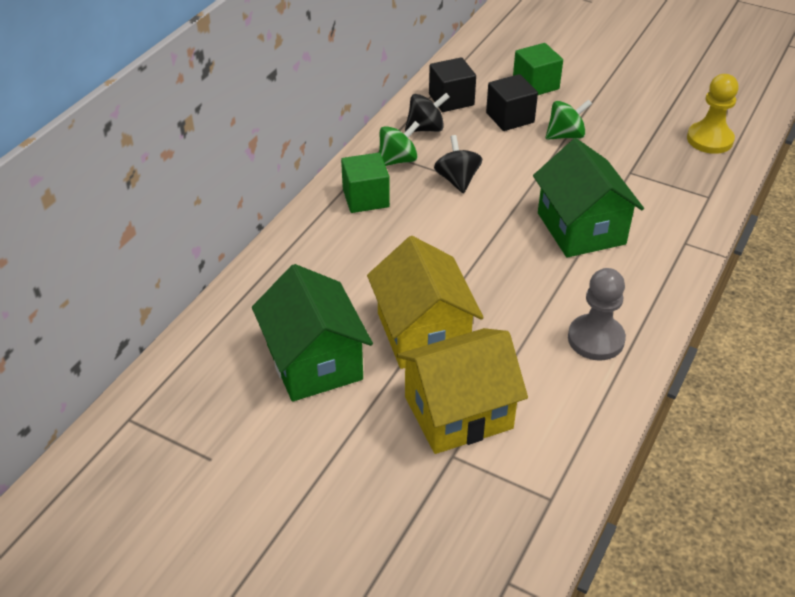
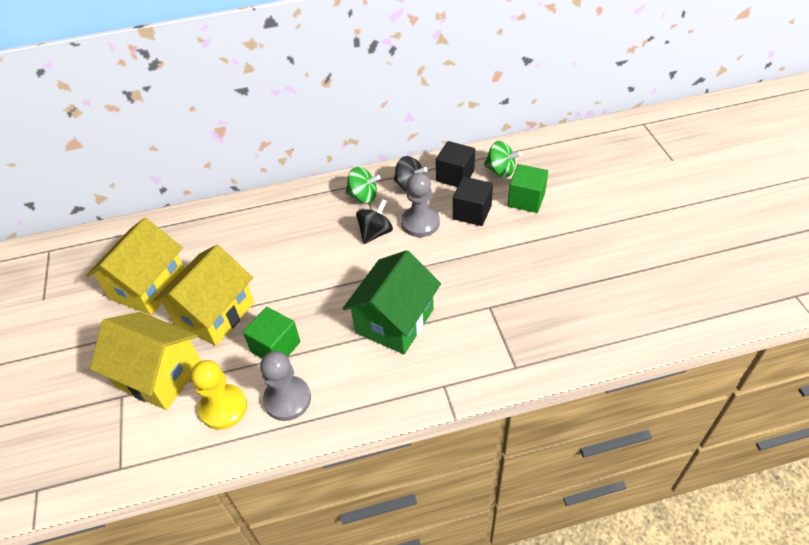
camera: 50 degrees right, 5 degrees up
green house [252,264,373,402] -> yellow house [86,218,185,315]
green cube [341,153,390,213] -> green cube moved to [243,307,300,358]
green spinning top [546,99,592,140] -> green spinning top moved to [484,141,522,178]
yellow pawn [687,74,739,154] -> yellow pawn moved to [191,360,247,430]
none -> grey pawn [401,173,440,237]

